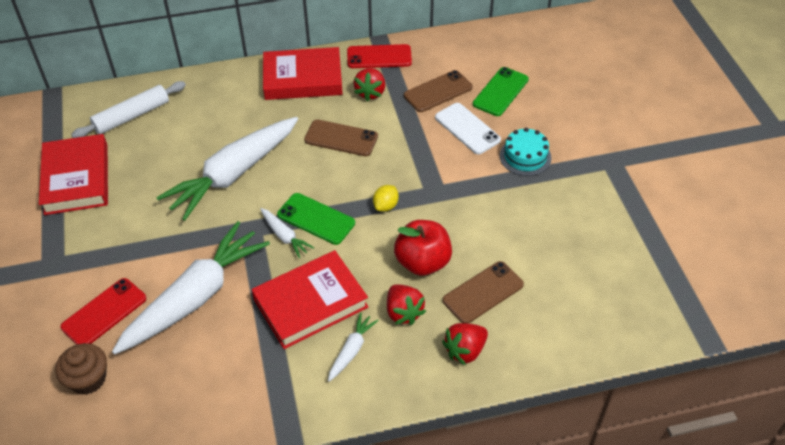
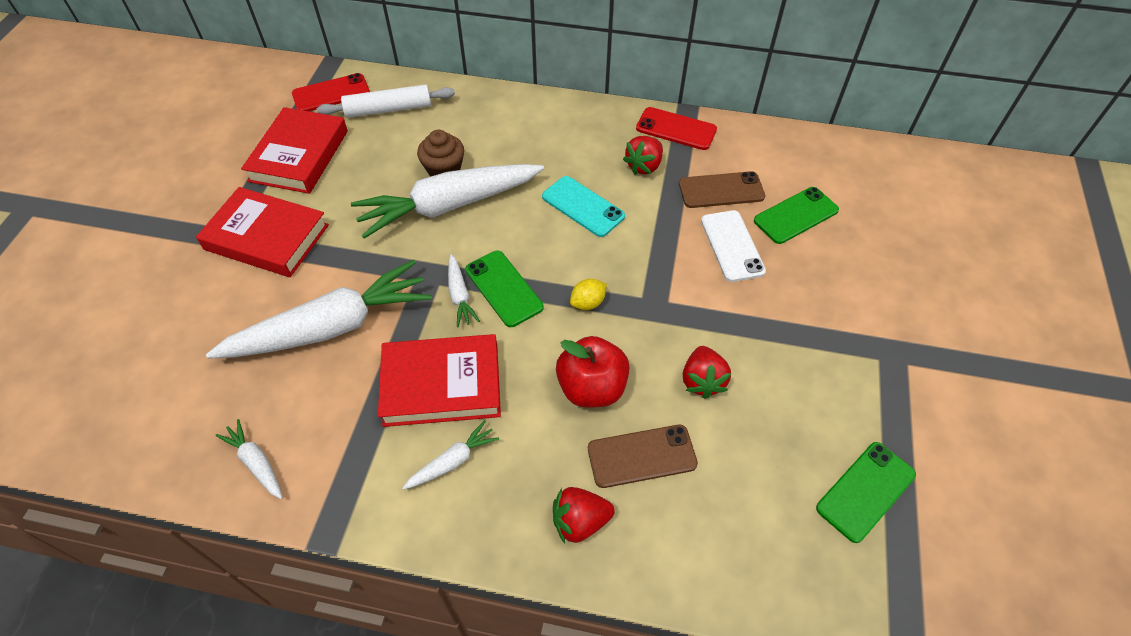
camera: 25 degrees right, 5 degrees up
brown cupcake [55,343,107,395] -> brown cupcake moved to [417,130,464,176]
red phone [61,278,146,345] -> red phone moved to [292,73,370,111]
red book [263,47,343,100] -> red book moved to [196,187,329,277]
brown phone [304,120,378,156] -> turquoise phone [542,176,625,237]
red strawberry [387,284,426,325] -> red strawberry moved to [683,346,731,399]
turquoise cake [500,128,551,176] -> none
none -> white carrot [216,419,283,499]
none -> green phone [816,442,916,543]

